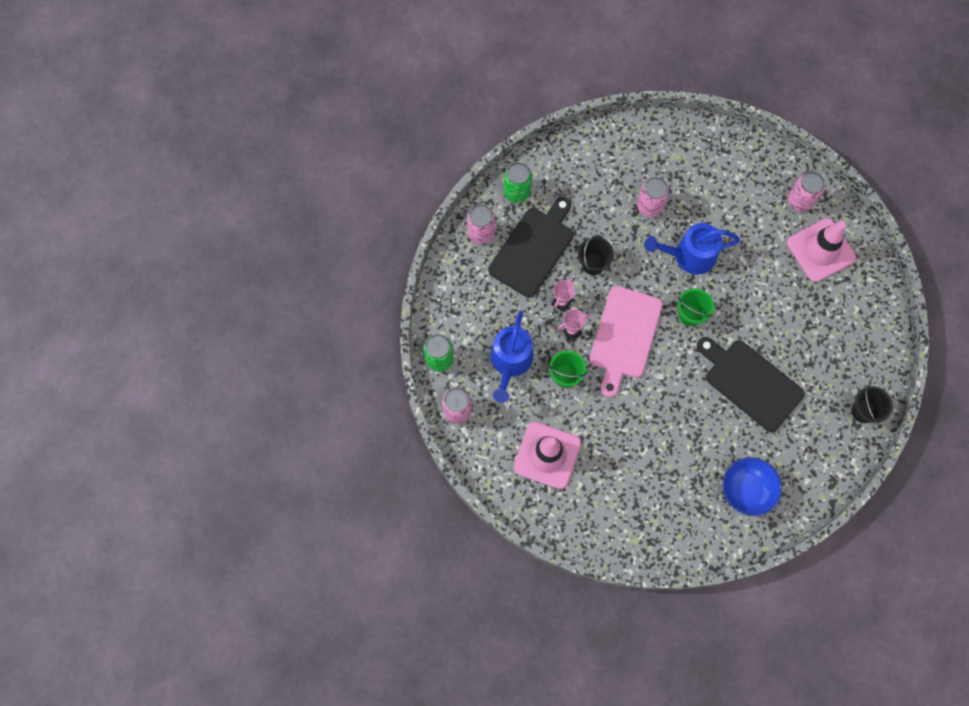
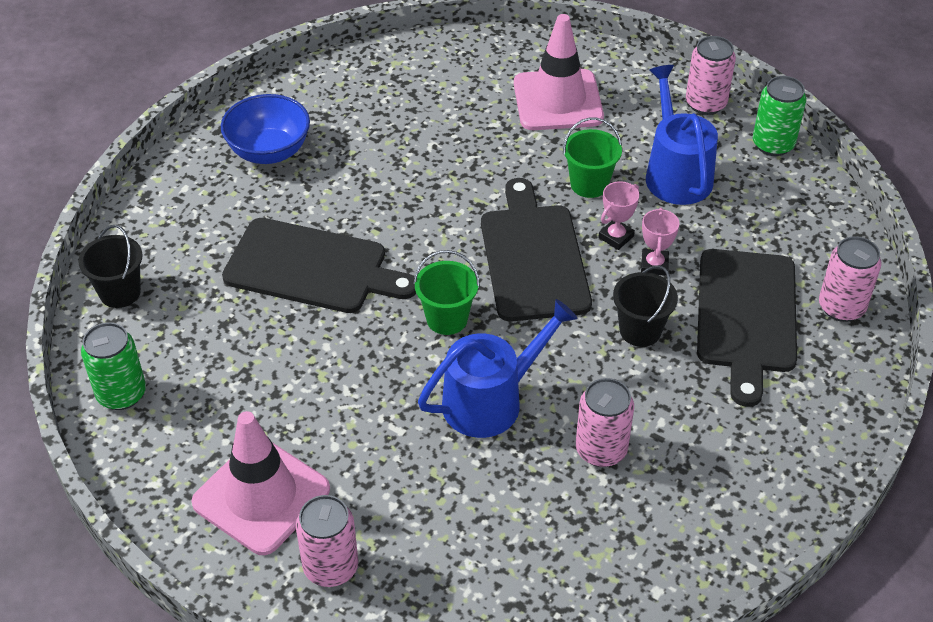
camera: 155 degrees right, 25 degrees down
green can [504,162,532,203] -> green can moved to [81,322,146,410]
pink cutting board [589,286,663,398] -> black cutting board [481,178,592,321]

